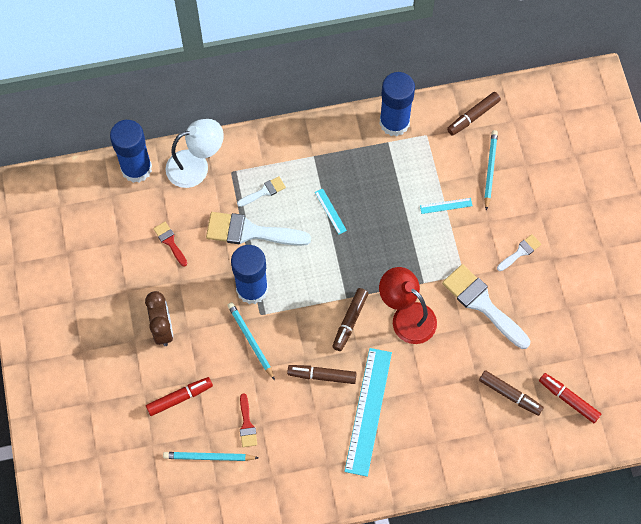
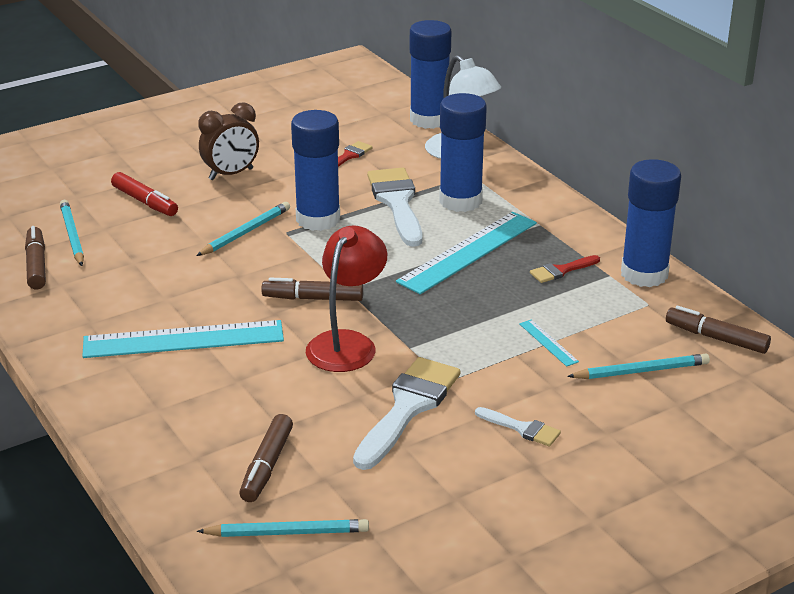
camera: 70 degrees right, 35 degrees down
white brush [237,176,286,207] -> blue glue stick [439,93,487,212]
red brush [240,393,257,447] -> red brush moved to [530,255,600,283]
brown marker [287,365,357,384] -> brown marker moved to [25,226,46,289]
turquoise ruler [315,188,347,234] -> turquoise ruler [396,212,537,294], size x2.36
red marker [539,373,601,423] -> turquoise pencil [197,519,369,537]

